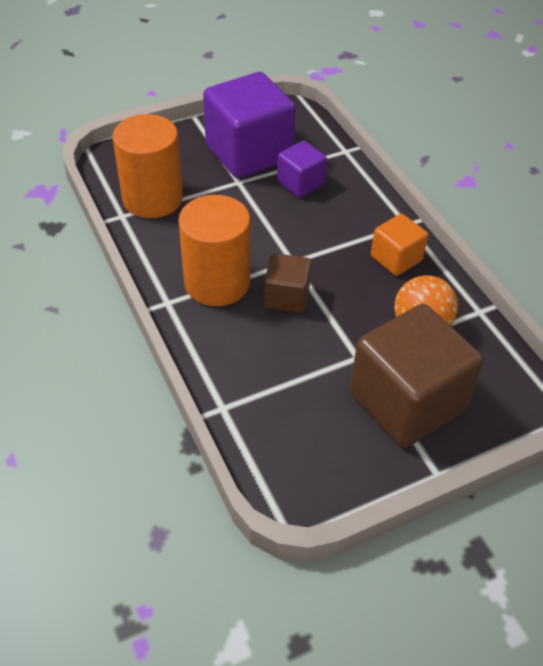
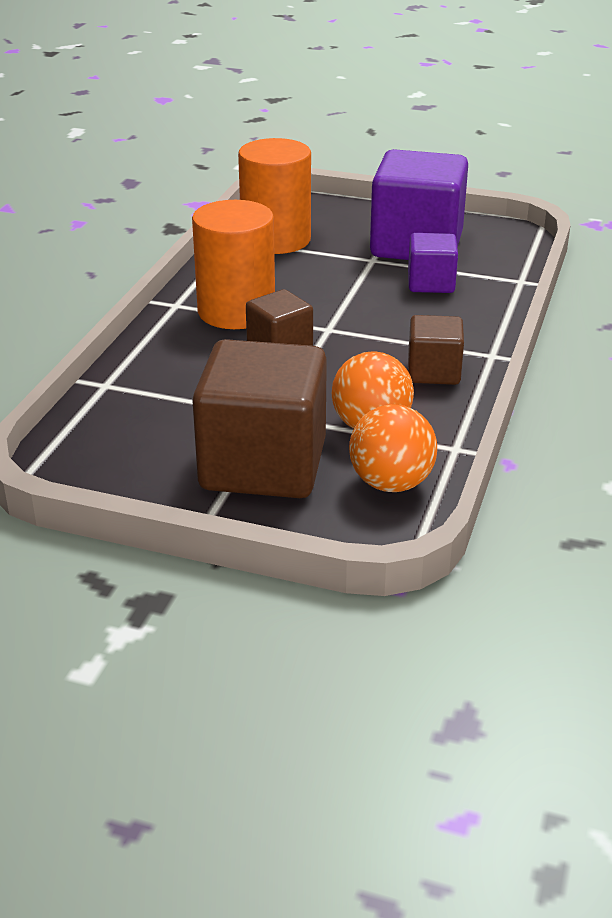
camera: 45 degrees right, 15 degrees down
orange cube [371,214,428,276] -> brown cube [408,315,464,385]
none -> orange ball [349,404,437,492]

